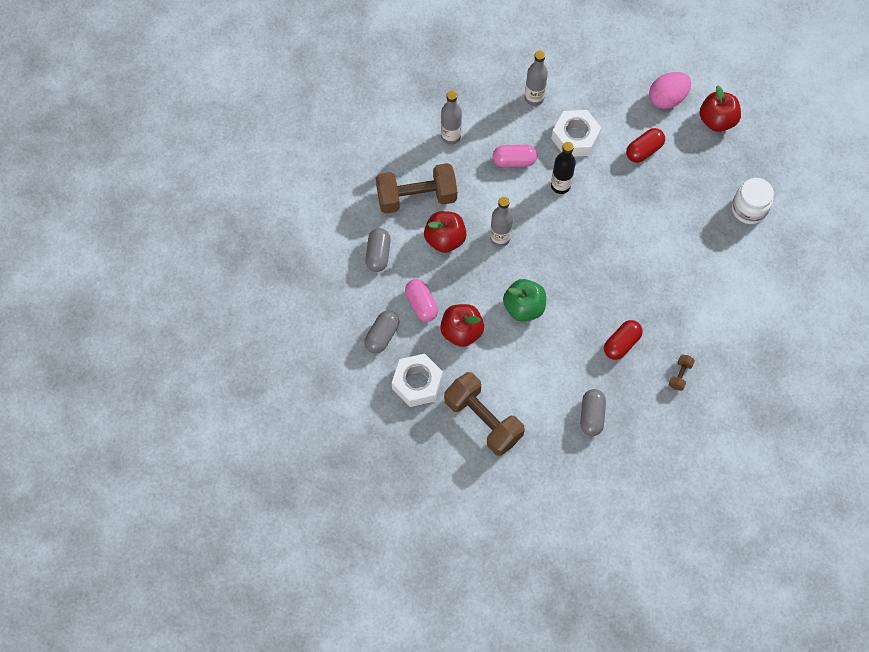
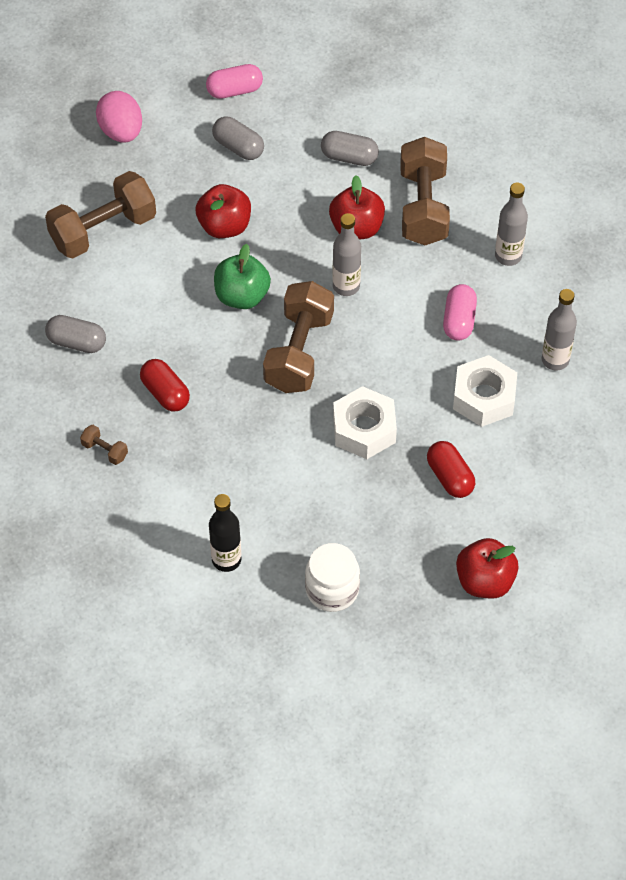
camera: 100 degrees right, 10 degrees down
white nut [392,354,443,407] -> white nut moved to [333,386,397,459]
pink capsule [405,279,438,322] -> pink capsule moved to [206,64,263,99]
black bottle [551,142,576,194] -> black bottle moved to [209,494,241,572]
pink egg [649,72,691,109] -> pink egg moved to [96,91,142,143]
none -> brown dumbbell [263,281,334,393]

